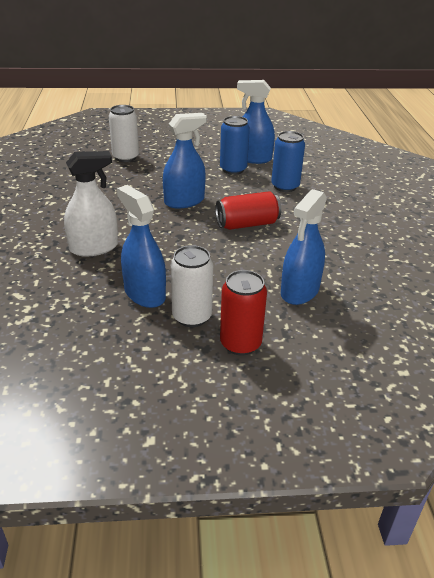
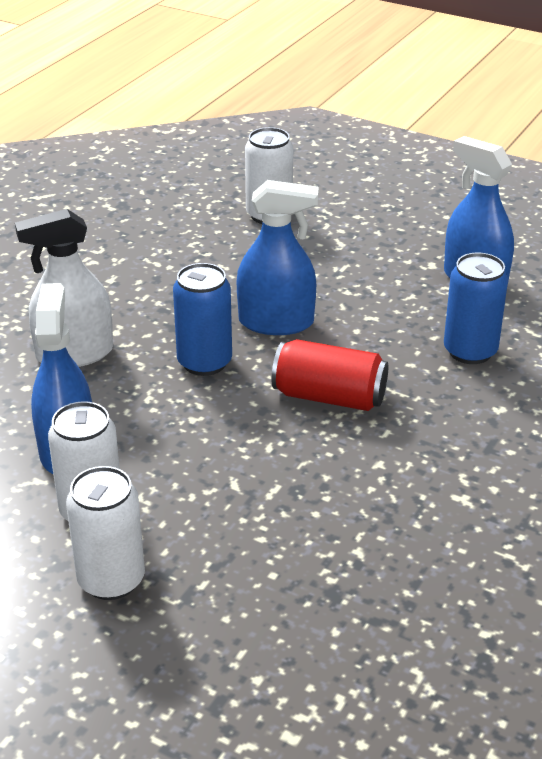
camera: 35 degrees right, 0 degrees up
white spray bottle [64,151,118,257] -> white spray bottle turned 150 degrees clockwise [15,209,113,367]
blue can [220,116,250,175] -> blue can moved to [173,263,232,376]
red can [220,270,267,355] -> white can [66,466,145,600]
blue spray bottle [281,189,327,305] -> none

